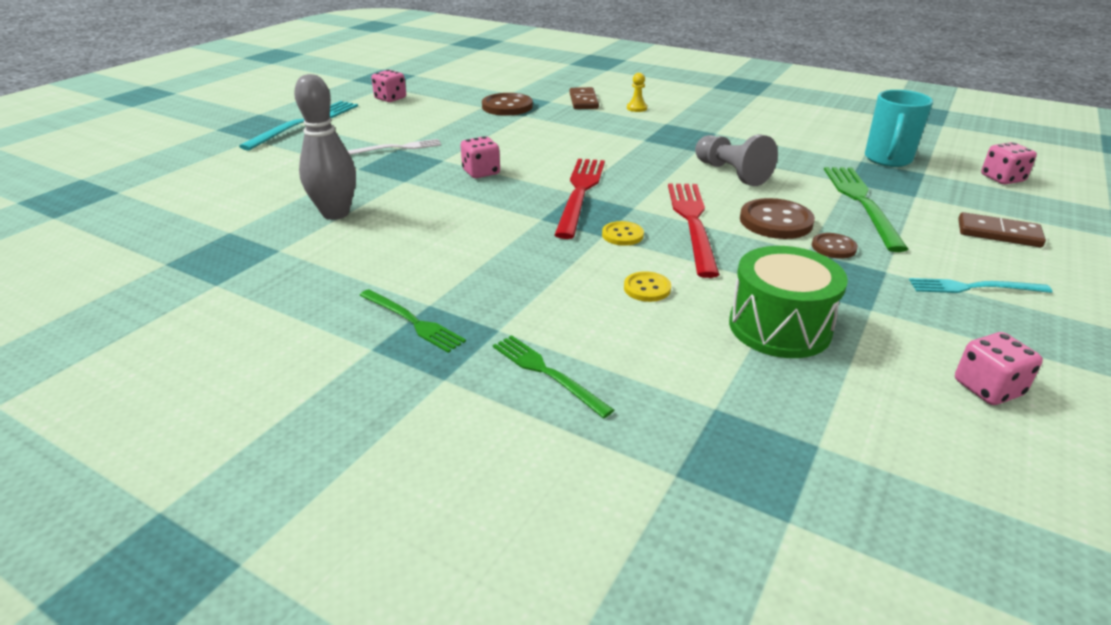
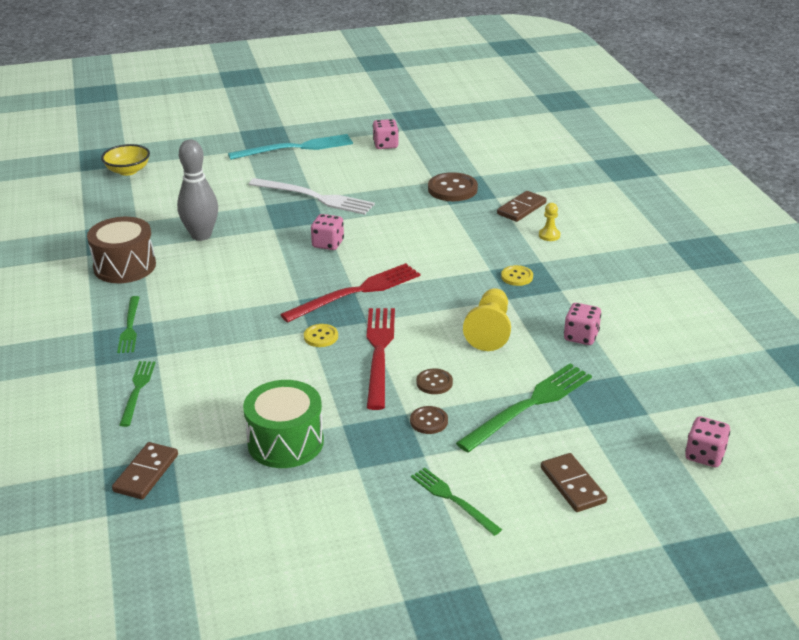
camera: 45 degrees right, 0 degrees up
white fork [348,139,441,155] -> white fork [249,178,375,215], size x1.69
yellow button [624,271,671,302] -> yellow button moved to [501,265,533,286]
red fork [668,184,720,278] -> red fork turned 45 degrees counterclockwise [367,308,395,410]
grey pawn [695,134,778,186] -> yellow pawn [463,288,511,351]
brown button [740,198,815,239] -> brown button [417,369,453,394], size x0.57
turquoise mug [865,90,933,167] -> none
turquoise fork [909,278,1052,293] -> green fork [411,468,502,536]
pink dice [955,332,1043,405] -> pink dice moved to [564,303,601,345]
none -> brown drum [87,217,156,283]
none -> yellow bowl [101,144,150,176]
none -> brown domino [112,442,178,499]

